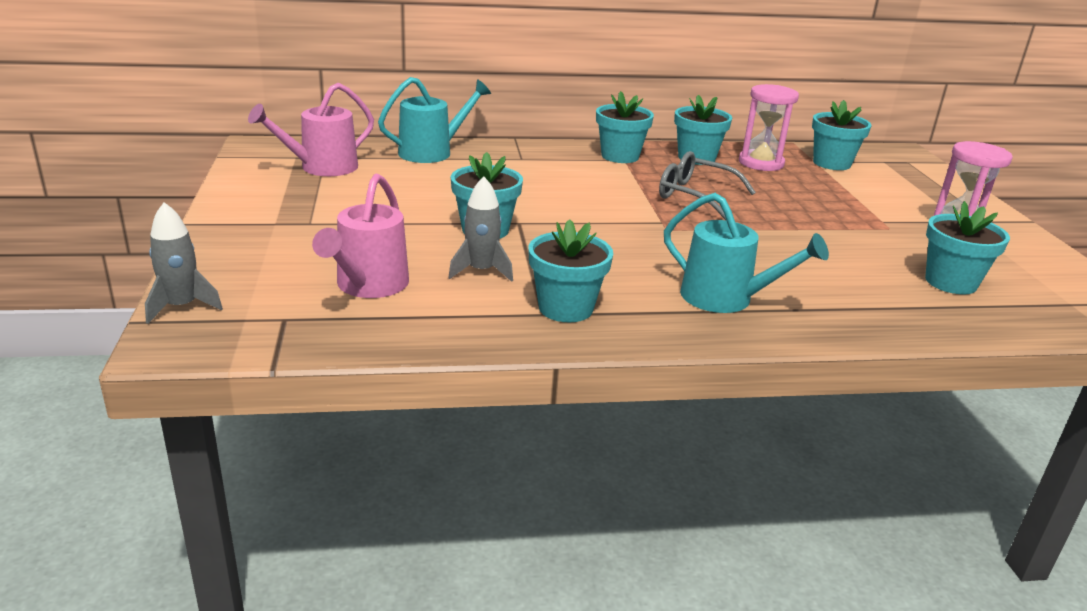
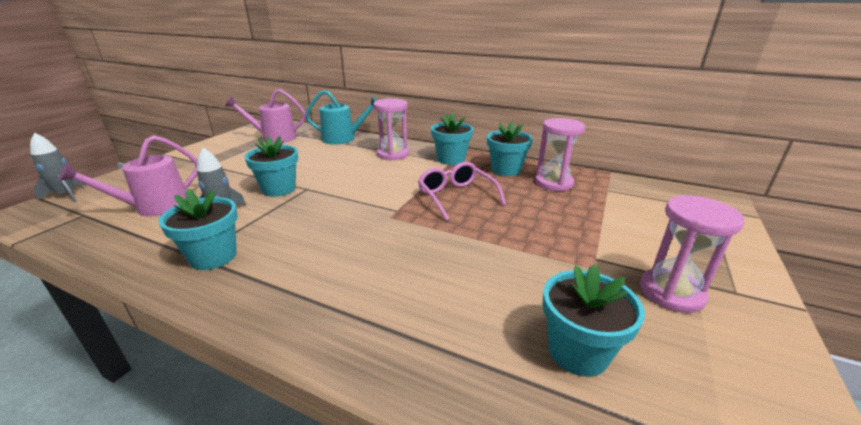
camera: 35 degrees right, 0 degrees up
grey glasses [659,151,756,220] -> pink glasses [418,162,506,221]
turquoise watering can [664,193,829,313] -> none
turquoise flower pot [812,100,871,170] -> none
none -> pink hourglass [373,98,409,161]

